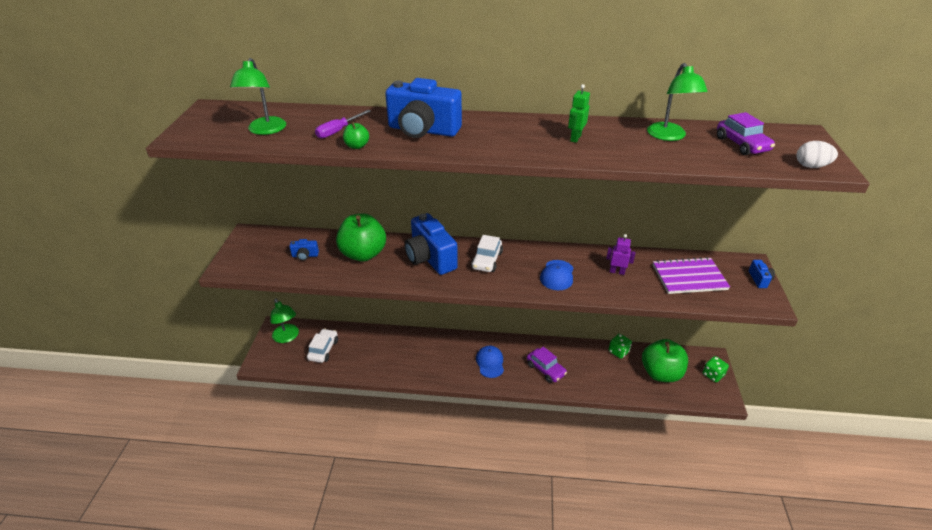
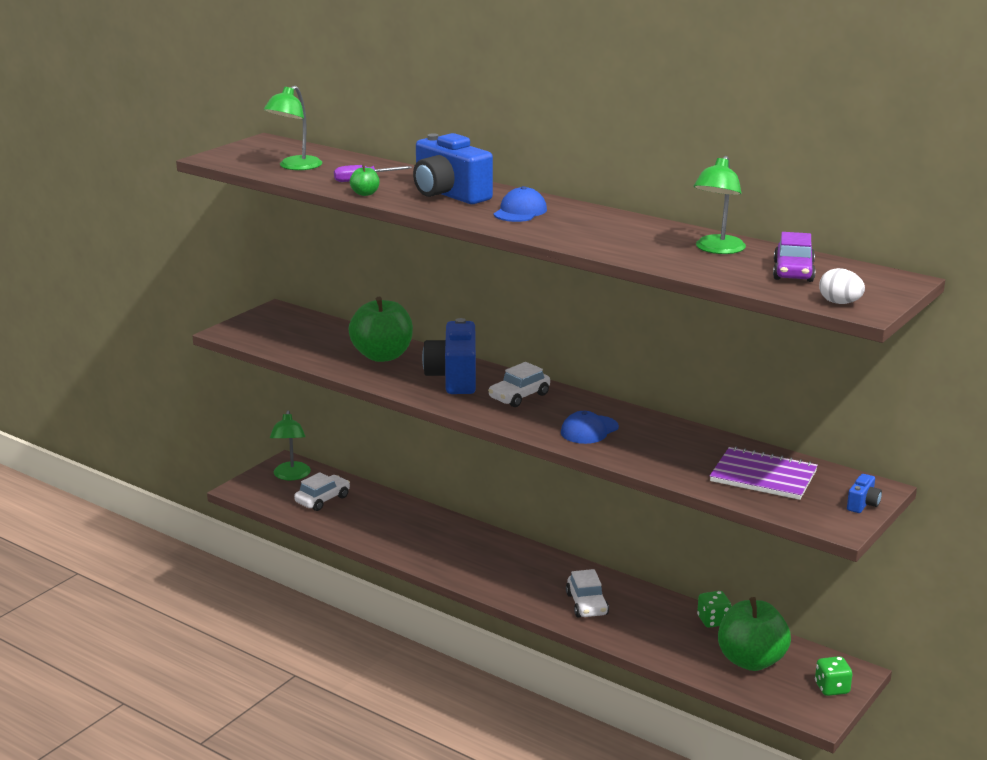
camera: 30 degrees right, 15 degrees down
blue camera [289,239,319,261] -> none
blue cap [476,346,504,378] -> blue cap moved to [494,186,547,222]
purple car [527,347,567,383] -> white car [566,569,609,618]
green robot [568,84,590,143] -> none
purple robot [606,234,636,275] -> none

